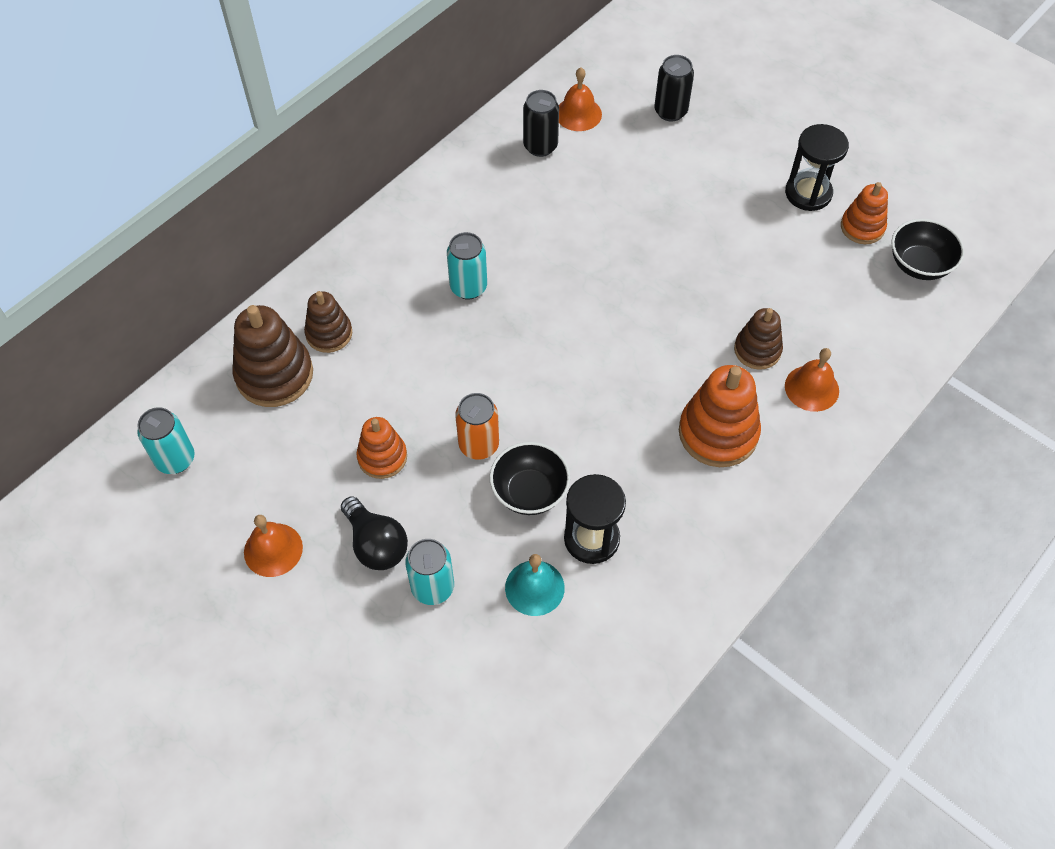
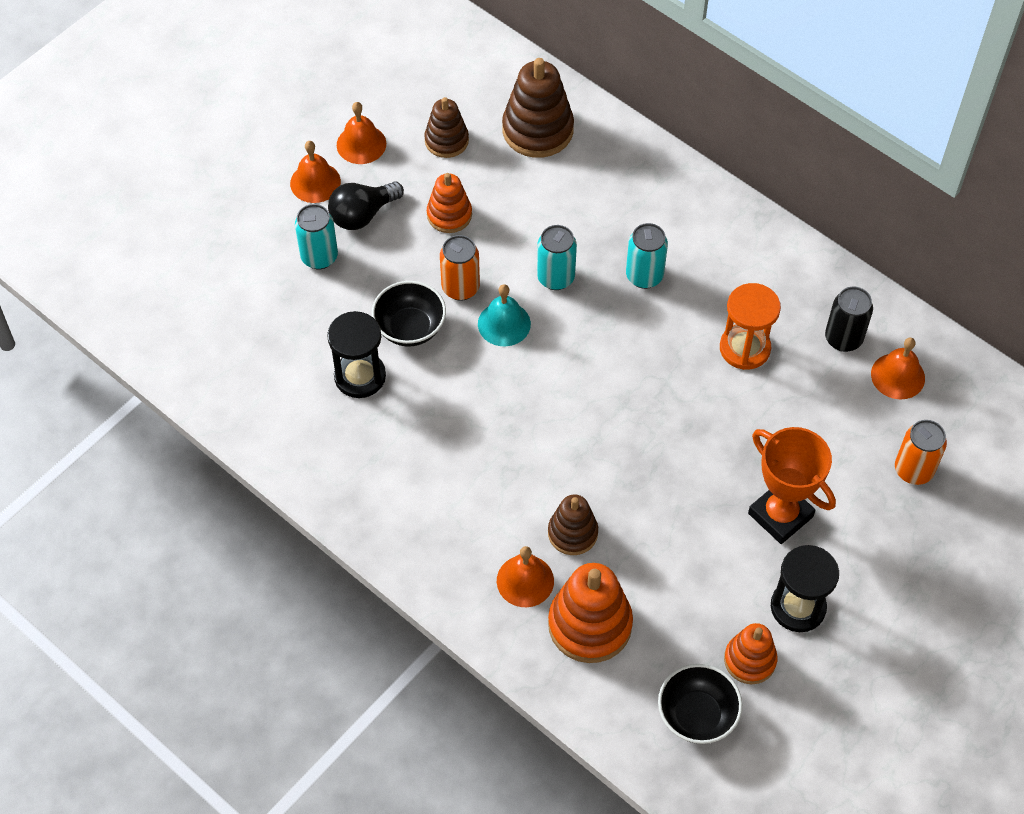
camera: 90 degrees right, 0 degrees up
turquoise can [137,407,195,474] -> turquoise can moved to [537,225,577,290]
brown stacking toy [304,291,353,353] -> brown stacking toy moved to [424,97,469,158]
turquoise bell [505,554,565,616] -> turquoise bell moved to [478,284,531,346]
black can [654,55,694,122] -> orange can [895,420,947,485]
orange stacking toy [679,365,761,467] -> orange stacking toy moved to [548,563,633,663]
none -> orange bell [290,141,341,203]
none -> orange hourglass [720,283,781,370]
none -> orange trophy [748,427,836,544]

